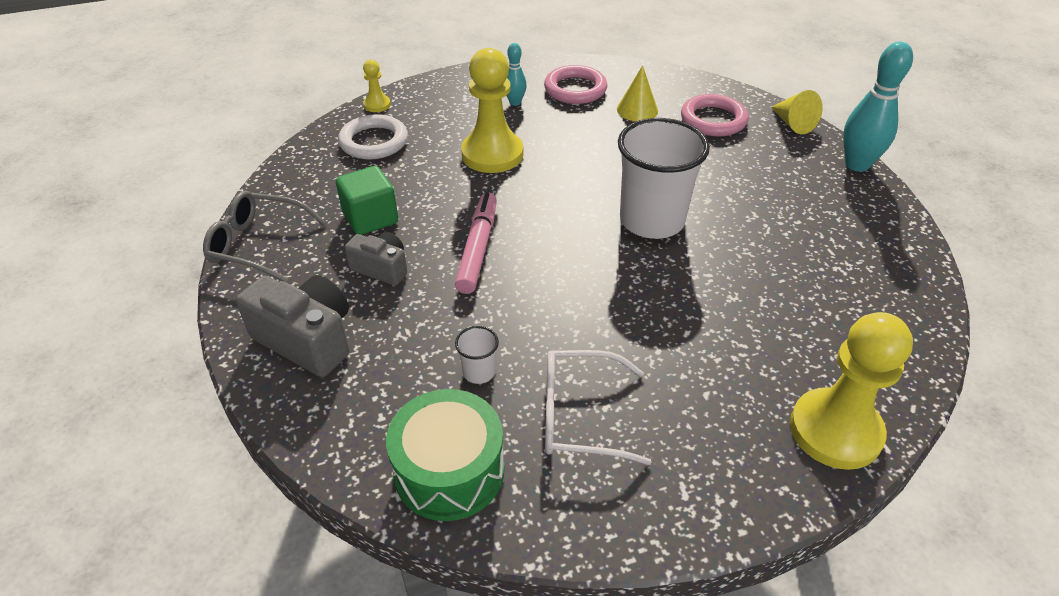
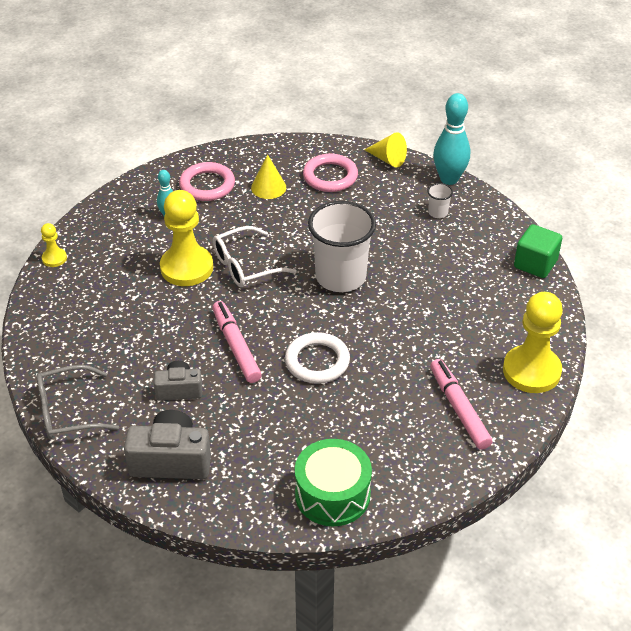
camera: 30 degrees left, 0 degrees up
green cube [336,166,398,235] -> green cube moved to [514,224,562,278]
white ring [338,114,408,160] -> white ring moved to [285,332,350,384]
white cup [455,326,499,384] -> white cup moved to [427,183,453,218]
white glasses [545,350,651,465] -> white glasses moved to [213,226,297,287]
none -> pink marker [430,359,492,450]

